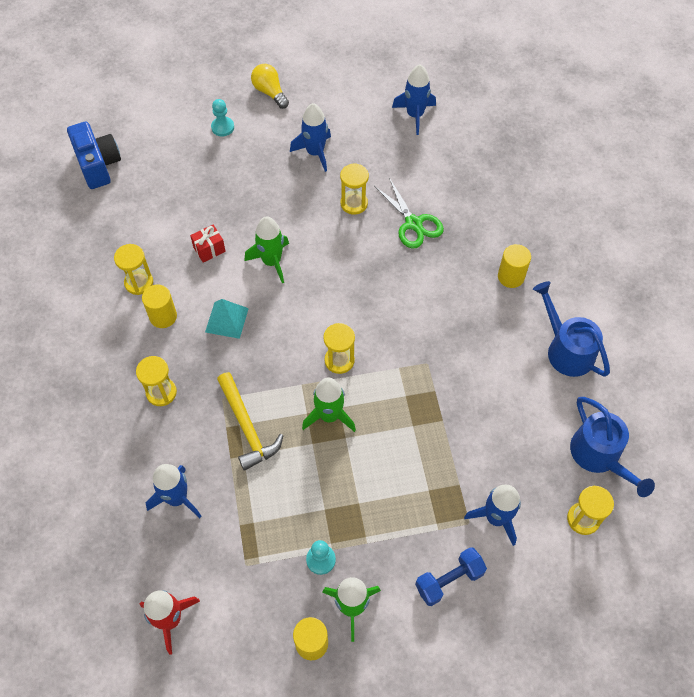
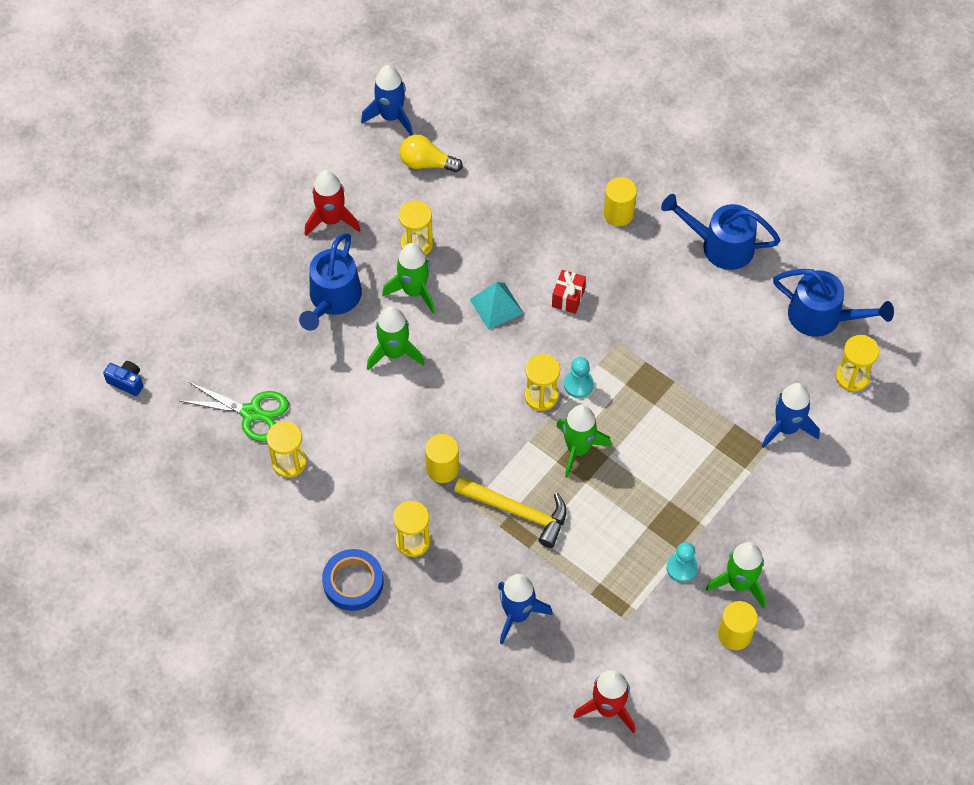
camera: 40 degrees left, 0 degrees up
blue camera [67,122,121,189] -> blue camera [103,361,143,396], size x0.50
yellow cylinder [142,284,177,328] -> yellow cylinder moved to [425,434,459,483]
red gift [190,225,226,263] -> red gift moved to [552,270,586,314]
turquoise pyramid [205,299,249,339] -> turquoise pyramid moved to [469,282,524,330]
turquoise pawn [211,99,234,136] -> turquoise pawn moved to [564,357,594,398]
yellow light bulb [251,64,289,109] -> yellow light bulb moved to [400,135,463,173]
blue rocket [290,103,331,172] -> red rocket [305,170,360,236]
green scissors [374,178,444,248] -> green scissors moved to [180,381,289,442]
blue dumbbell [415,547,487,606] -> none
none -> blue watering can [299,233,362,331]
none -> blue tape [322,549,384,611]
none -> green rocket [382,243,435,313]

